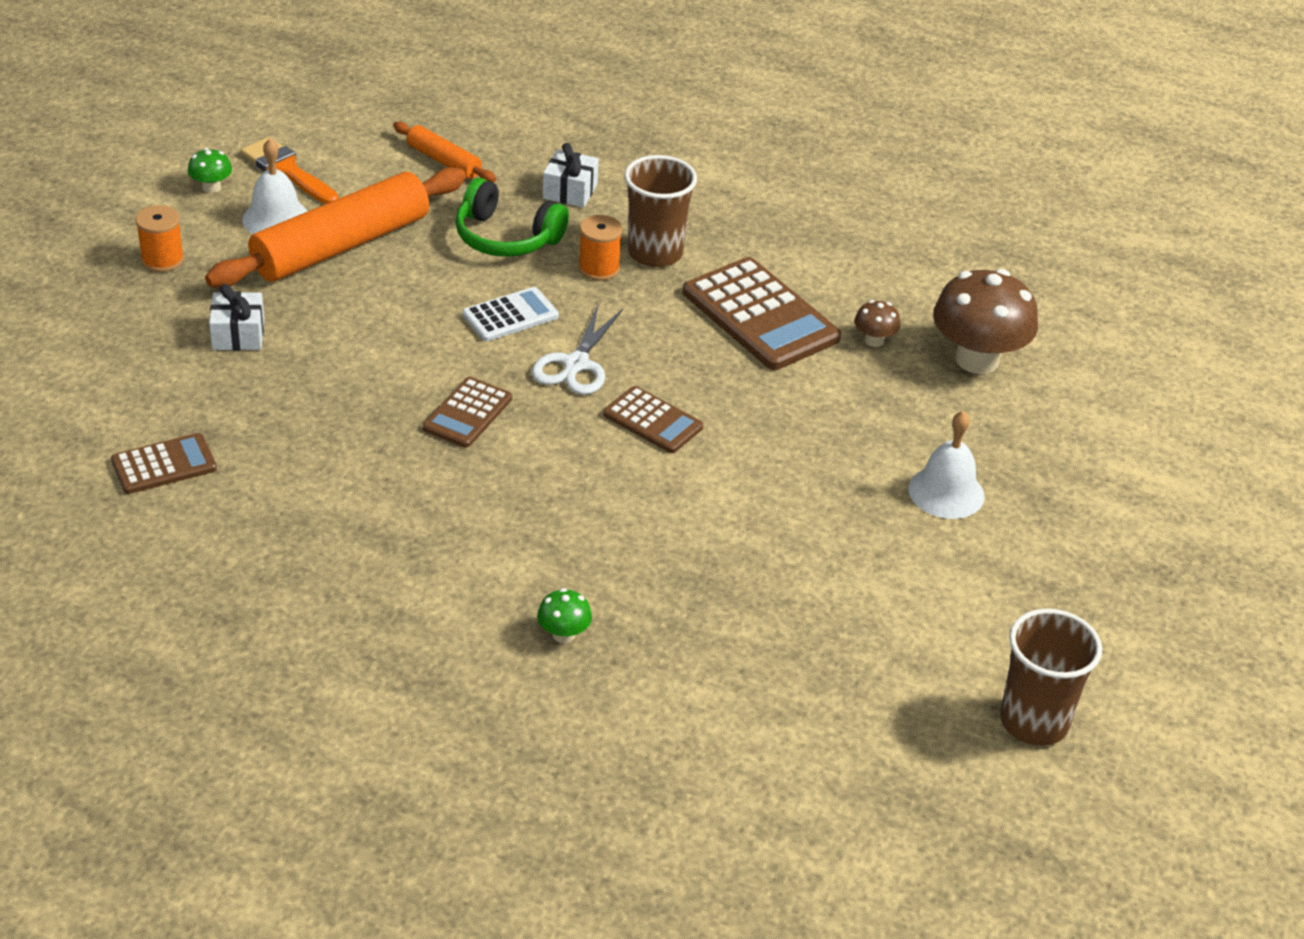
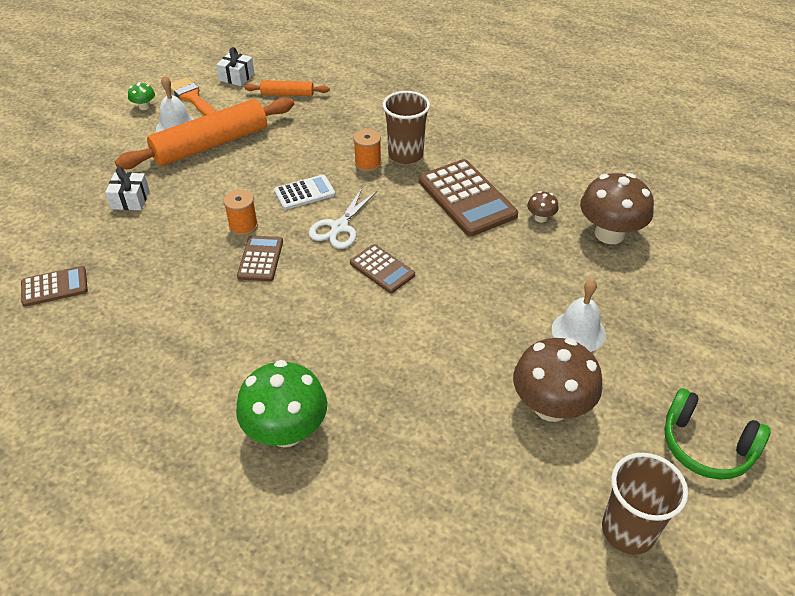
camera: 10 degrees right, 5 degrees up
orange spool [135,205,184,272] -> orange spool moved to [223,190,258,236]
orange rolling pin [393,122,496,182] -> orange rolling pin turned 45 degrees counterclockwise [244,80,329,96]
brown calculator [423,377,512,448] -> brown calculator turned 150 degrees clockwise [237,235,283,281]
green headphones [455,178,569,257] -> green headphones moved to [664,388,771,480]
green mushroom [537,588,592,643] -> green mushroom [236,360,327,447], size x2.23
white gift [543,143,599,208] -> white gift moved to [216,47,254,86]
none -> brown mushroom [513,338,602,422]

